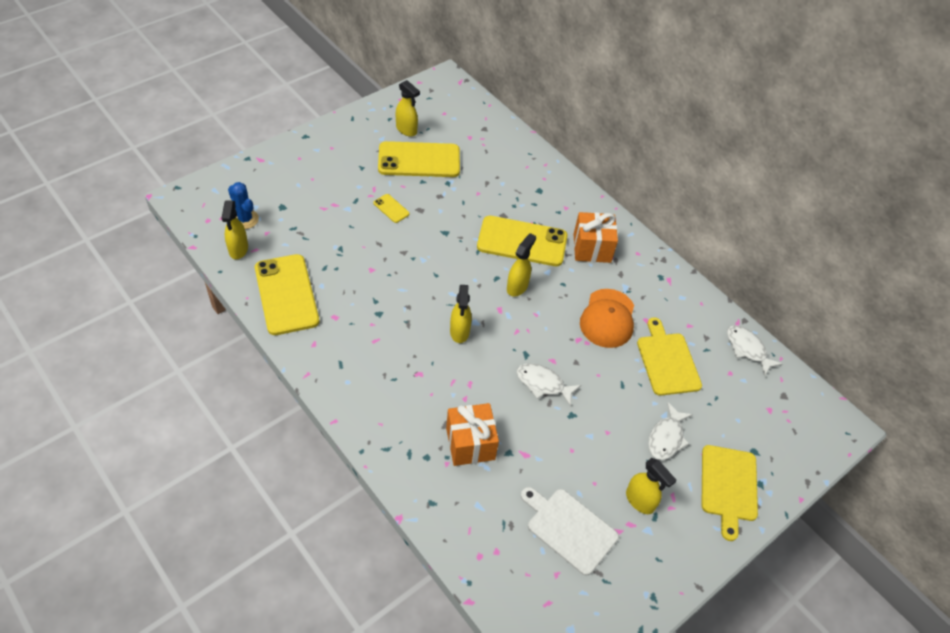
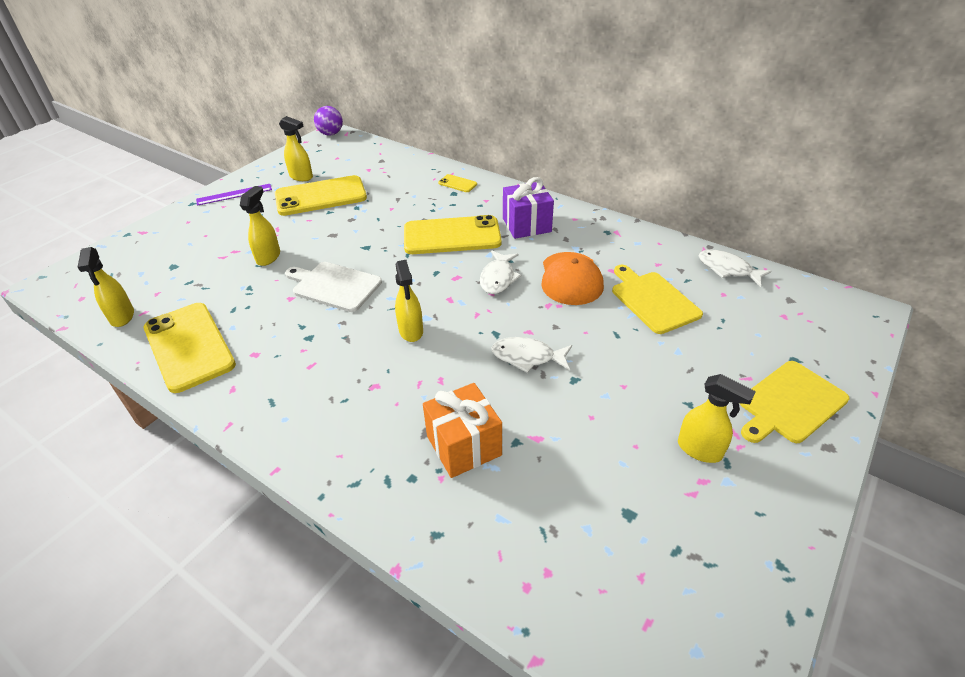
camera: 10 degrees left, 10 degrees down
blue cactus [228,182,259,229] -> none
yellow phone [373,194,410,223] -> yellow phone moved to [438,174,477,192]
yellow spray bottle [507,233,536,297] -> yellow spray bottle moved to [240,186,280,266]
white cutting board [521,487,619,576] -> white cutting board moved to [285,262,382,312]
orange gift [573,212,618,263] -> purple gift [503,177,554,239]
white fish [648,402,693,460] -> white fish moved to [480,251,522,294]
yellow cutting board [702,445,758,541] -> yellow cutting board turned 60 degrees clockwise [740,361,849,443]
none -> purple ruler [196,184,272,206]
none -> purple ball [314,106,343,136]

